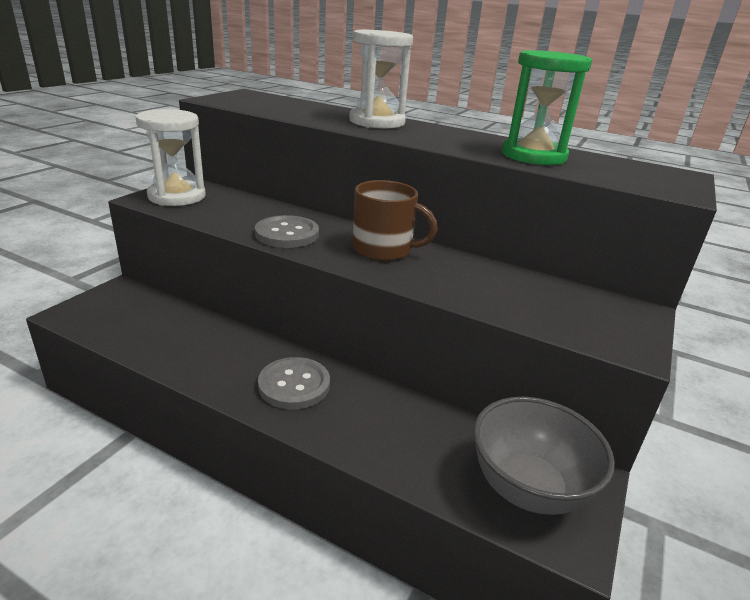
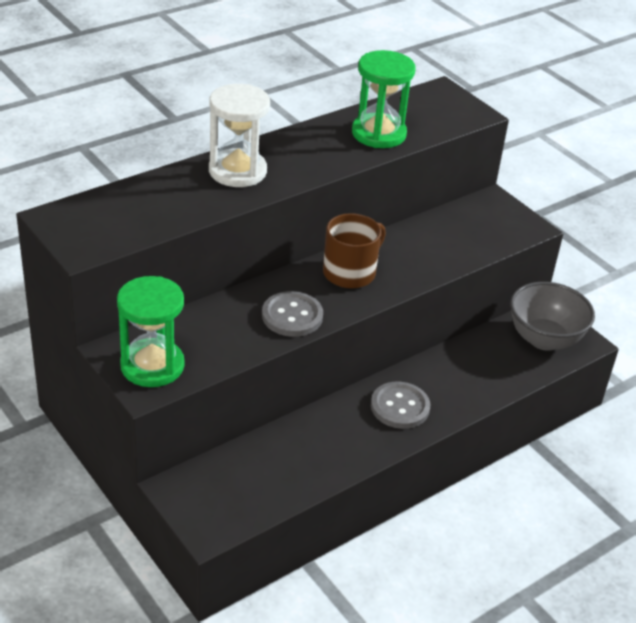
camera: 65 degrees left, 10 degrees up
white hourglass [136,109,206,206] -> green hourglass [117,276,184,387]

